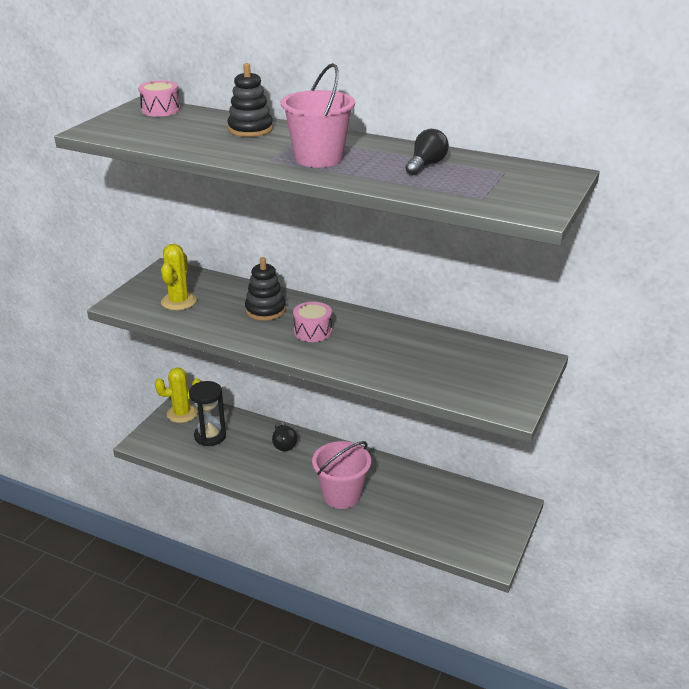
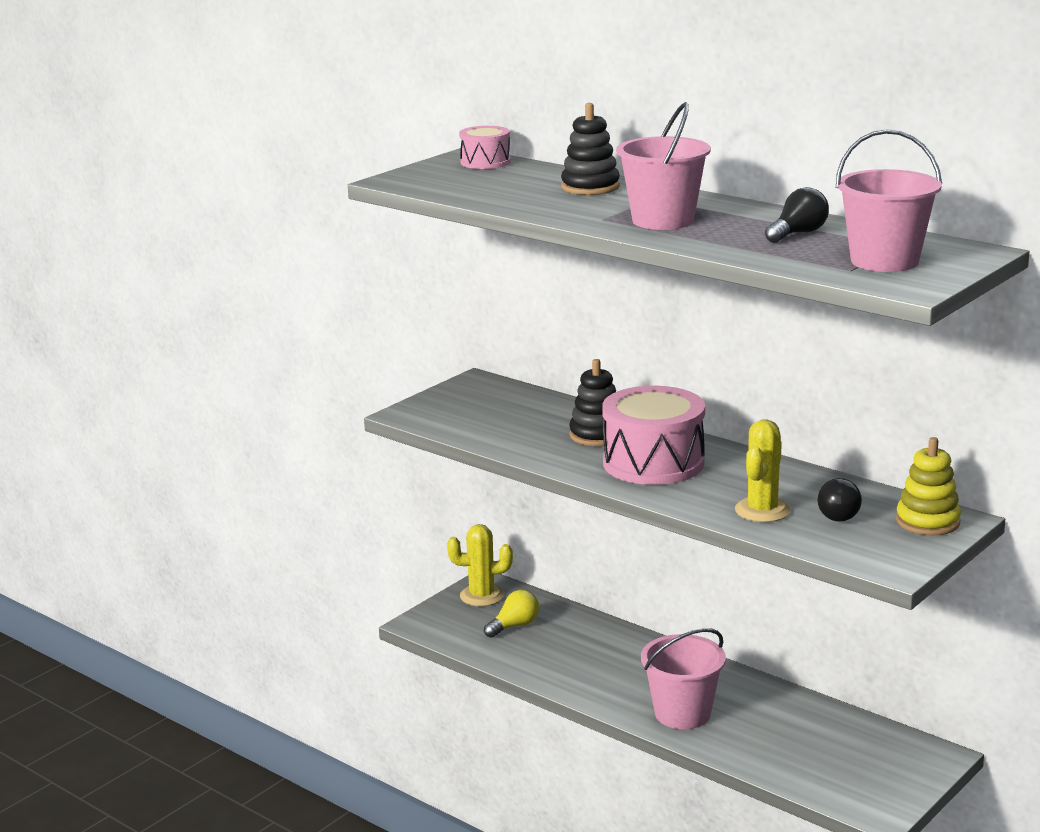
camera: 15 degrees right, 10 degrees down
yellow cactus [161,244,197,310] -> yellow cactus moved to [735,419,790,522]
black hourglass [189,381,226,446] -> yellow light bulb [484,590,539,638]
black light bulb [272,422,297,451] -> black light bulb moved to [818,478,862,522]
pink drum [293,302,332,342] -> pink drum [602,386,705,485], size x1.92
none -> pink bucket [836,129,942,272]
none -> yellow stacking toy [896,437,961,535]

